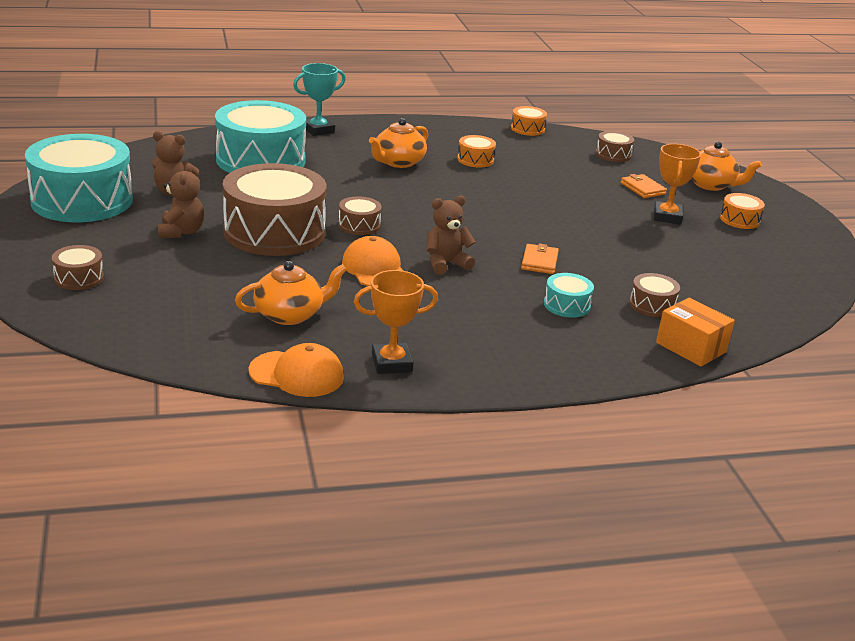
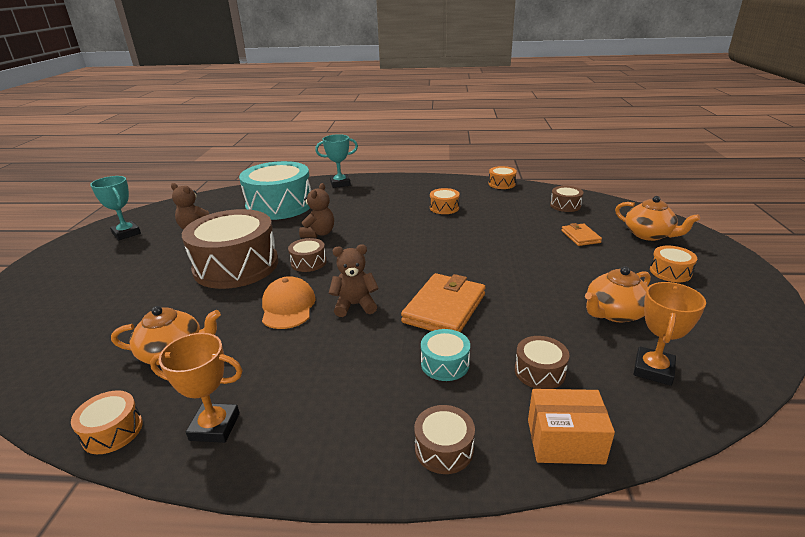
camera: 20 degrees right, 0 degrees up
turquoise drum [25,134,133,222] -> turquoise trophy [90,176,141,240]
brown drum [52,245,104,290] -> brown drum moved to [414,405,475,474]
brown teddy bear [158,163,204,238] -> brown teddy bear moved to [299,183,334,238]
orange cap [249,343,344,397] -> orange drum [71,390,143,454]
orange teapot [369,118,428,168] -> orange teapot moved to [585,266,651,322]
orange wallet [521,243,559,274] -> orange wallet [401,273,485,333], size x1.86
orange trophy [654,144,701,224] -> orange trophy moved to [633,282,706,386]
orange box [656,298,735,367] -> orange box turned 60 degrees counterclockwise [528,389,615,464]

